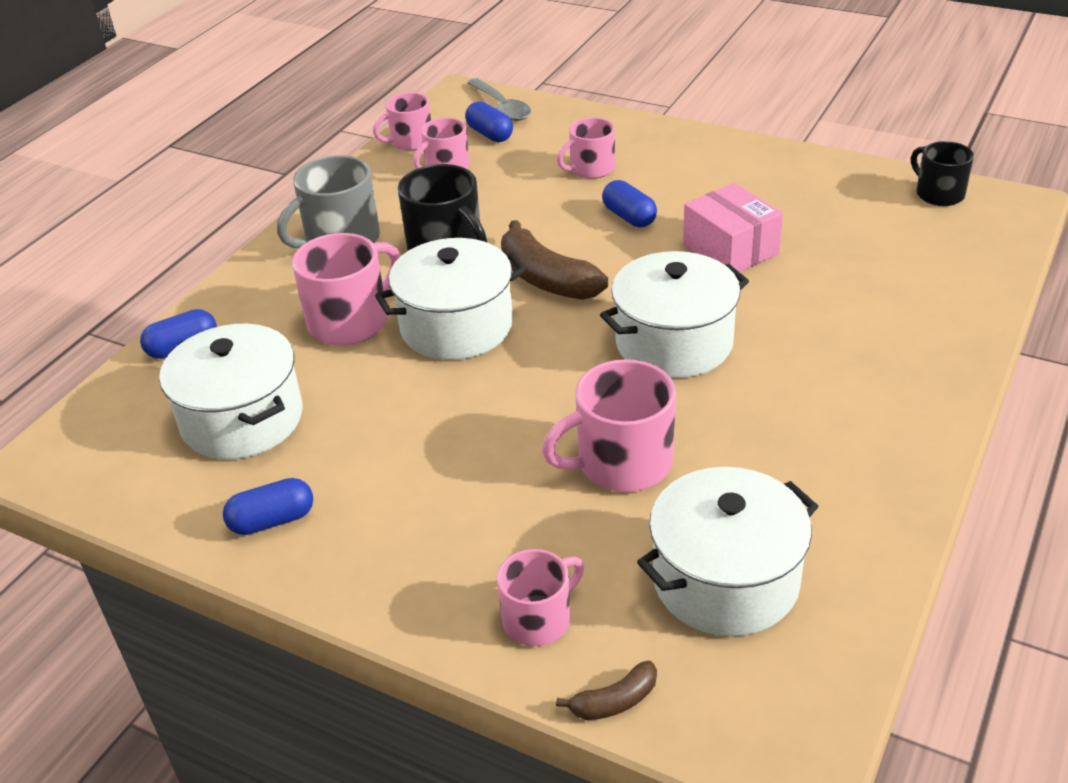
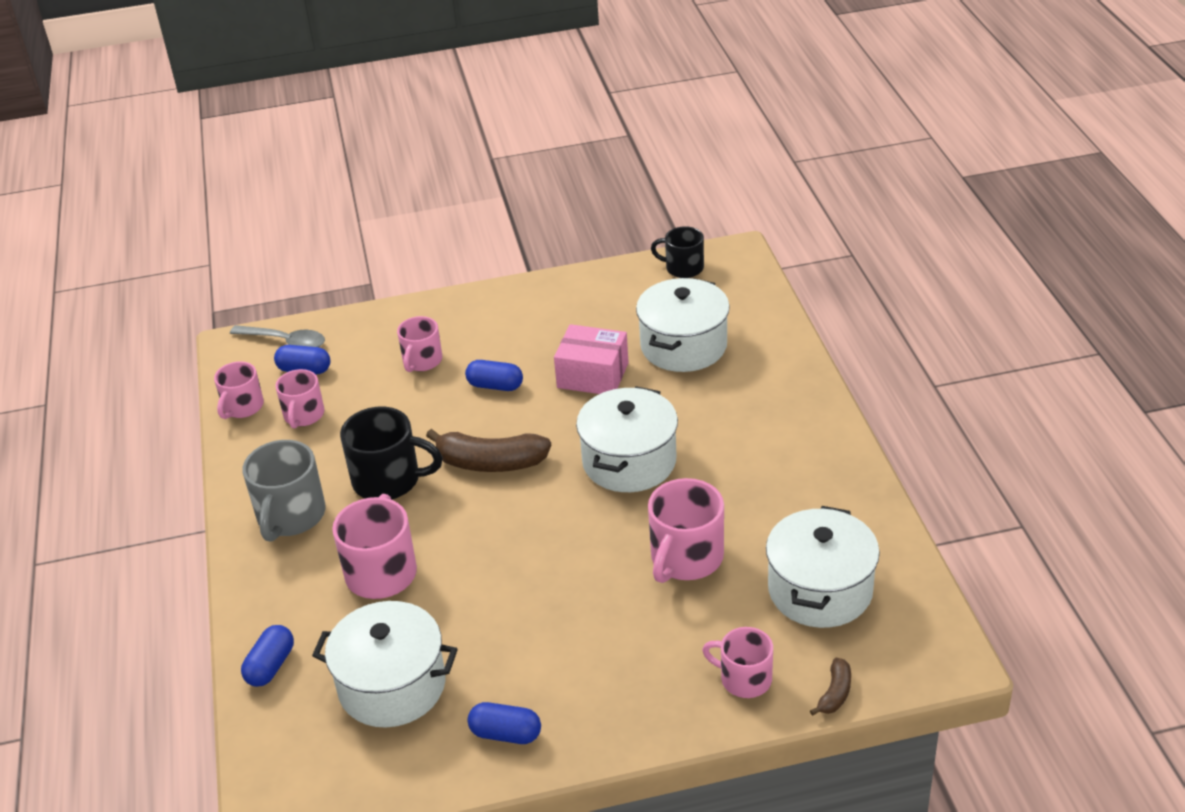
camera: 40 degrees left, 0 degrees up
blue capsule [223,478,313,535] -> blue capsule turned 75 degrees clockwise [468,702,541,744]
white pot [375,238,527,360] -> white pot moved to [636,278,730,372]
pink mug [497,549,584,646] -> pink mug turned 75 degrees counterclockwise [702,627,773,698]

